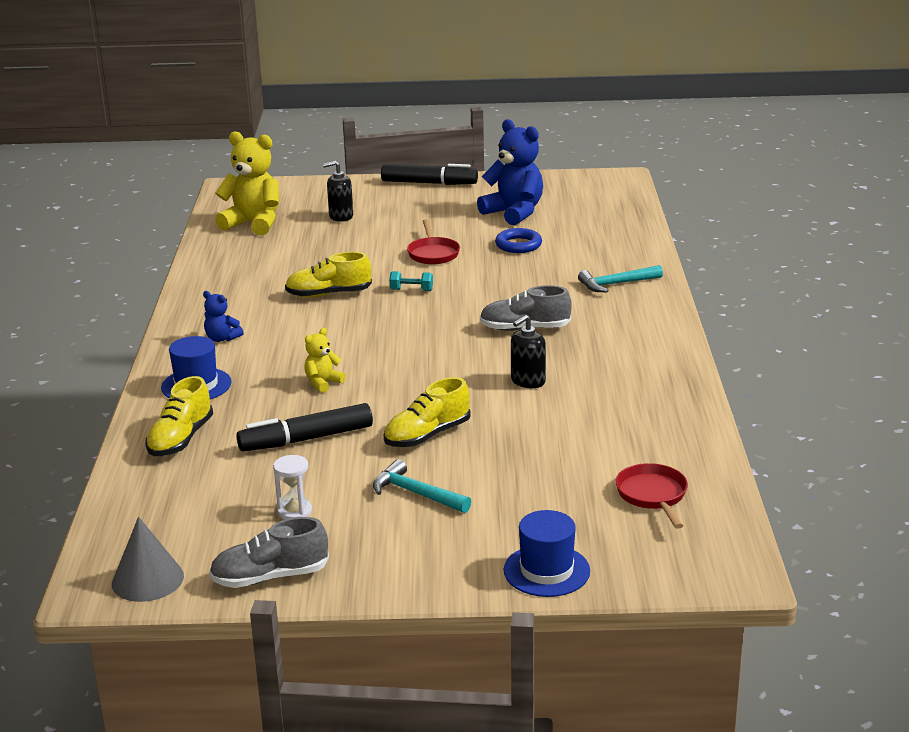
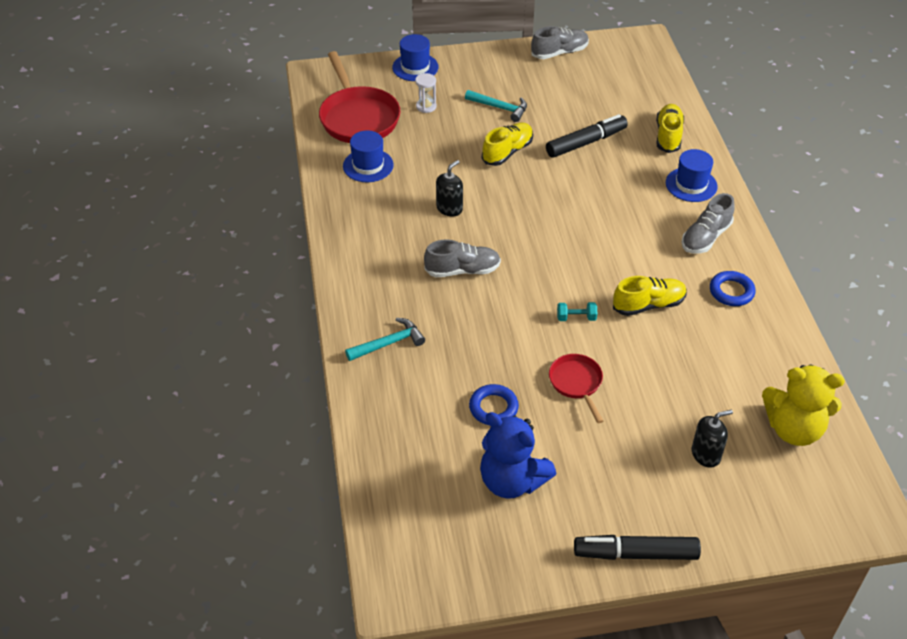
camera: 170 degrees right, 20 degrees up
grey cone [112,517,184,602] -> none
blue teddy bear [203,291,244,342] -> grey shoe [681,193,735,253]
white hourglass [273,455,312,520] -> white hourglass moved to [415,73,437,113]
yellow teddy bear [304,328,346,393] -> none
red pan [615,463,688,529] -> red pan [319,51,400,143], size x1.86
none -> blue hat [343,130,394,182]
none -> blue ring [710,271,755,306]

